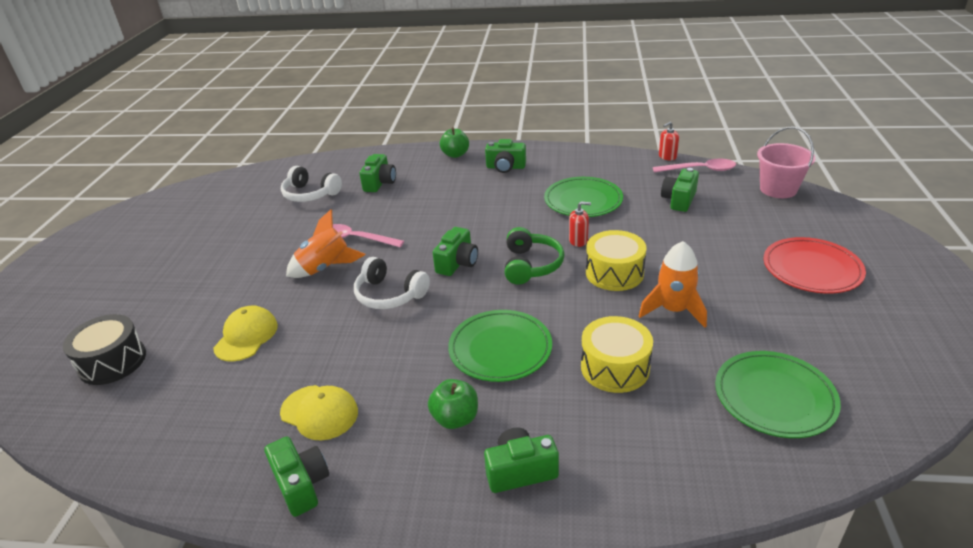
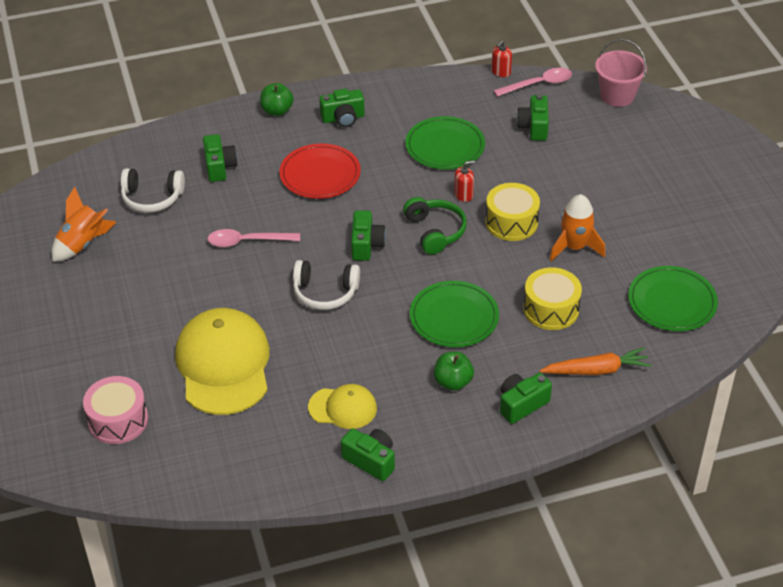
camera: 25 degrees left, 10 degrees up
black drum [63,314,146,385] -> pink drum [83,376,148,444]
yellow cap [213,306,278,362] -> yellow cap [175,308,270,415], size x1.90
orange rocket [286,209,366,278] -> orange rocket moved to [52,187,116,262]
red plate [764,237,866,294] -> red plate moved to [279,144,361,199]
none -> orange carrot [540,347,652,375]

